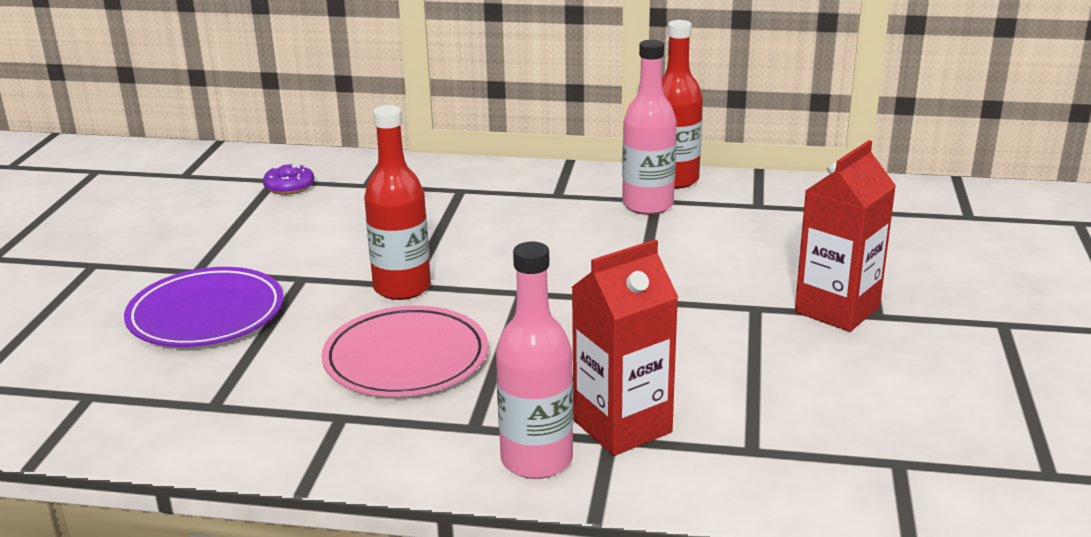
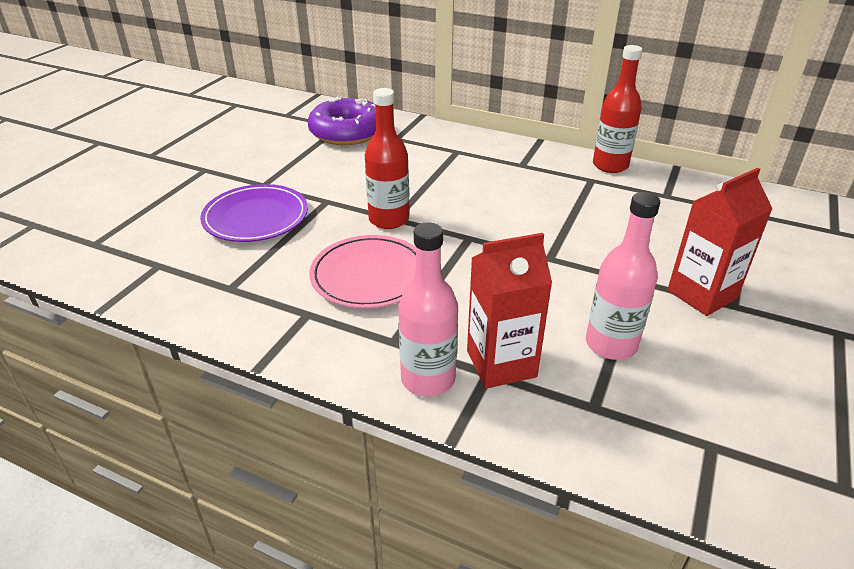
camera: 15 degrees right, 10 degrees up
purple donut [263,164,314,195] -> purple donut [308,97,376,145], size x2.24
pink bottle [622,40,677,215] -> pink bottle moved to [586,192,660,360]

